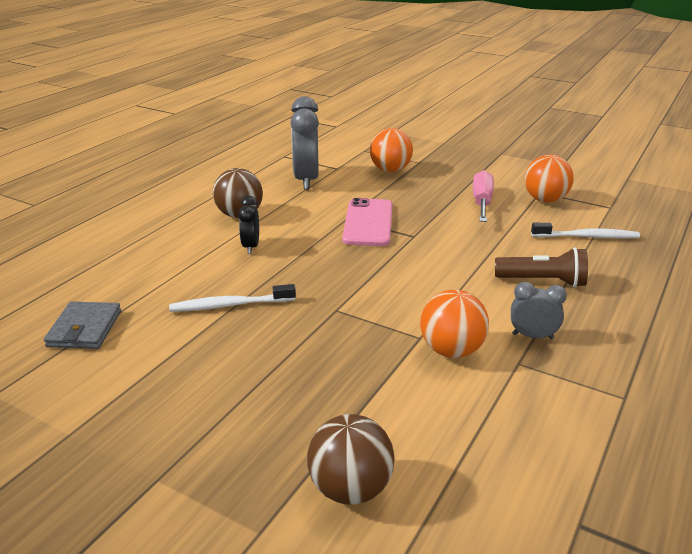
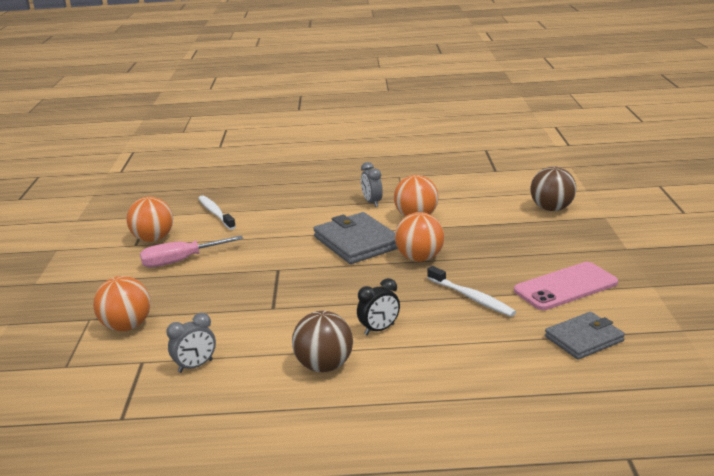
camera: 120 degrees left, 5 degrees down
grey clock [290,96,319,190] -> grey clock [166,313,216,373], size x0.53
pink phone [342,198,393,246] -> pink phone moved to [514,262,618,310]
brown flashlight [495,248,588,287] -> none
none -> grey wallet [313,212,398,264]
none -> orange ball [395,212,444,262]

